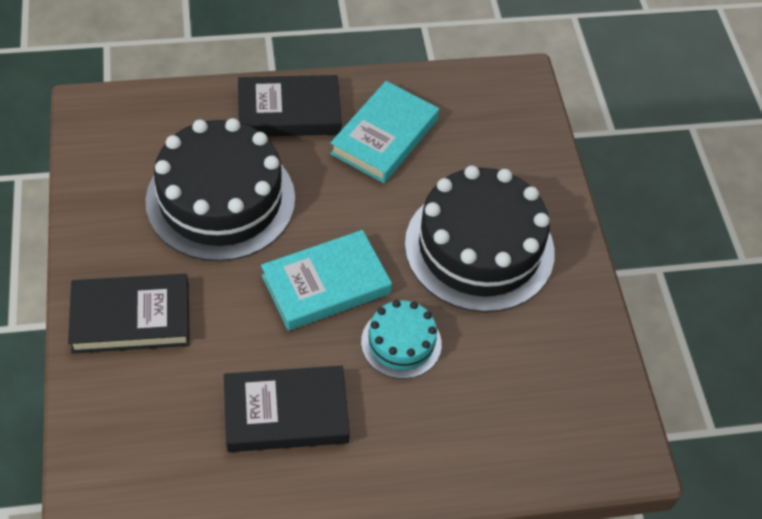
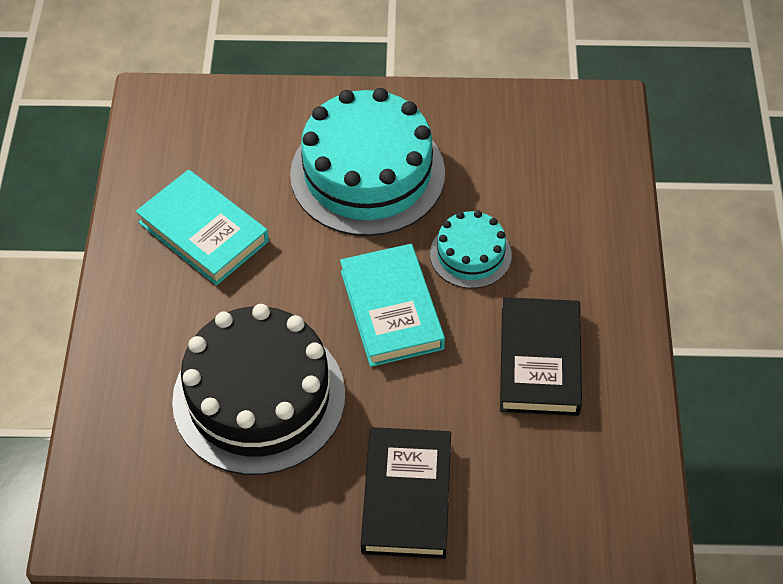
camera: 75 degrees left, 0 degrees up
black book [238,75,342,136] -> none
black cake [405,165,555,312] -> turquoise cake [290,88,445,236]

